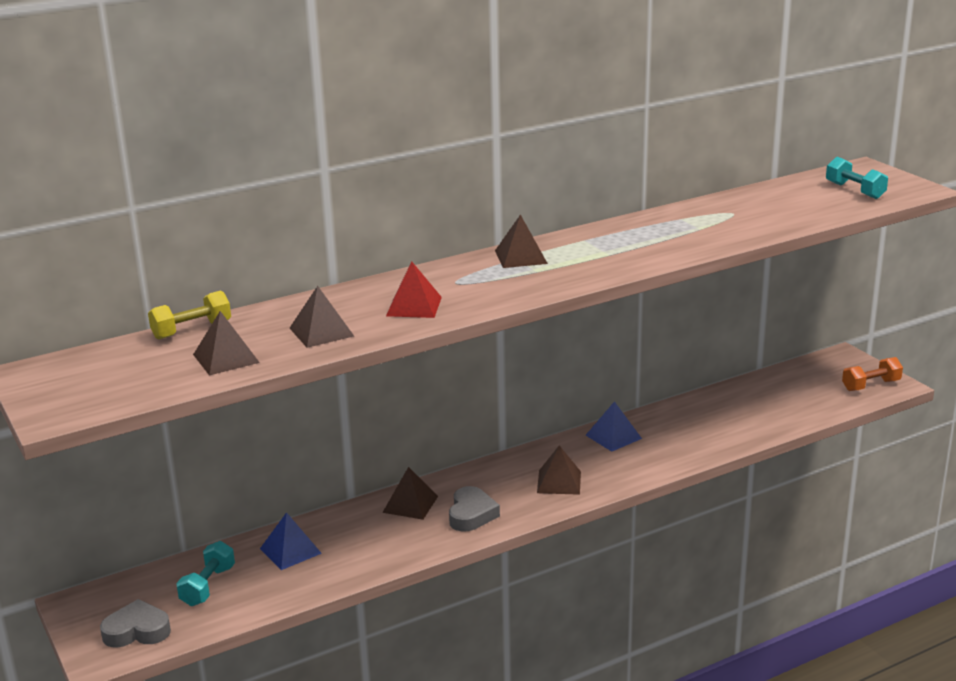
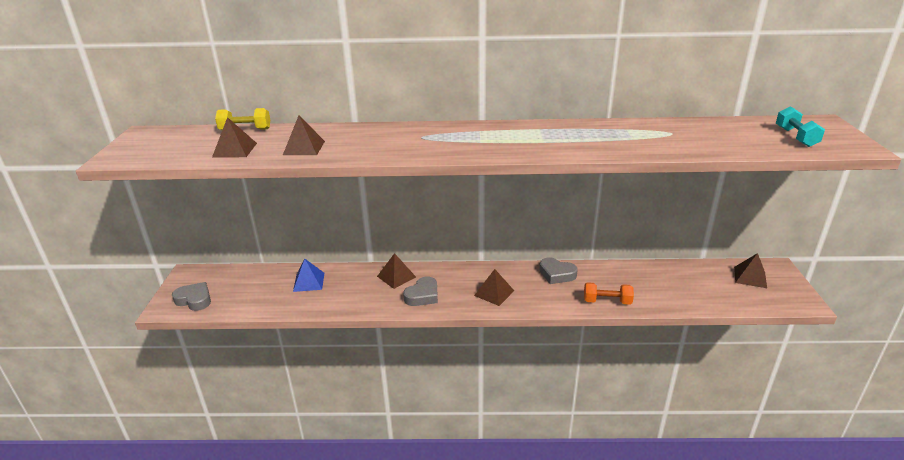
camera: 30 degrees right, 5 degrees up
turquoise dumbbell [176,541,235,606] -> none
red pyramid [386,262,442,318] -> none
brown pyramid [495,214,548,268] -> brown pyramid moved to [734,253,767,288]
blue pyramid [586,401,642,452] -> grey heart [539,257,578,284]
orange dumbbell [842,357,903,391] -> orange dumbbell moved to [584,282,634,305]

